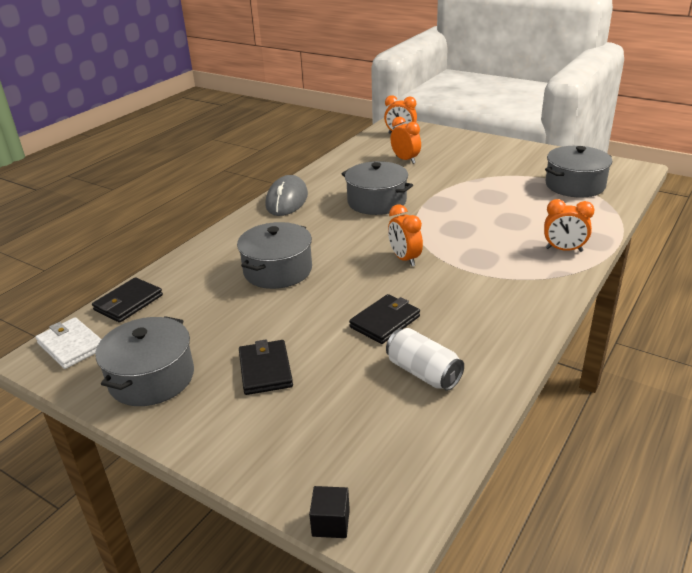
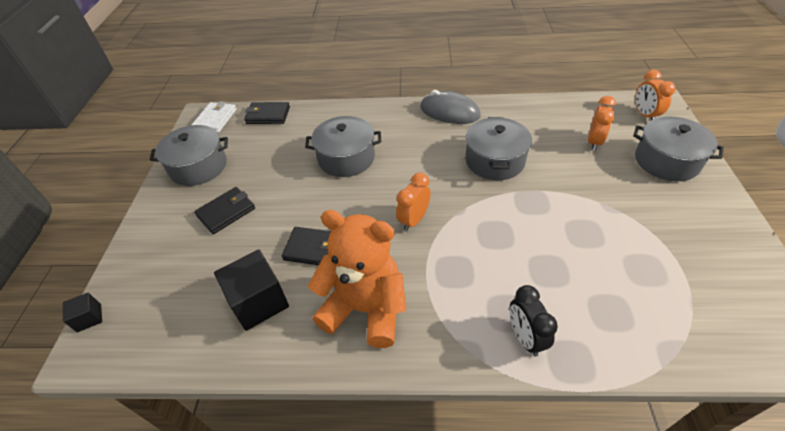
camera: 60 degrees right, 15 degrees up
grey mouse [265,175,308,216] -> grey mouse turned 45 degrees clockwise [420,90,481,124]
white can [386,328,464,391] -> black cube [214,250,289,331]
orange clock [544,199,595,252] -> black clock [510,285,558,356]
grey pot [545,146,612,198] -> grey pot moved to [633,116,724,181]
none -> orange teddy bear [308,210,406,348]

